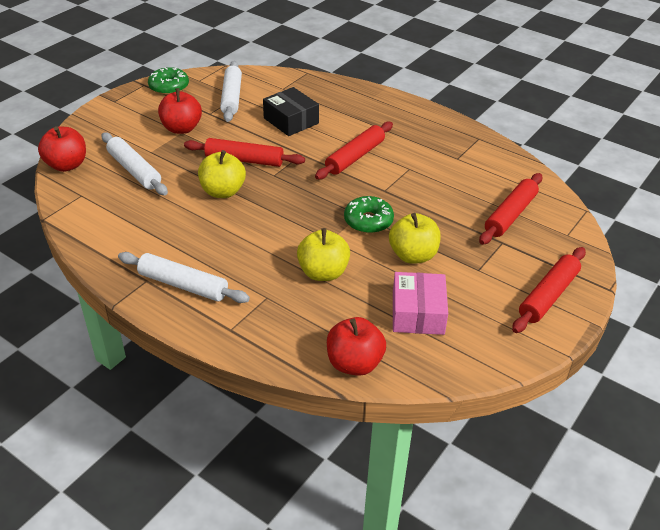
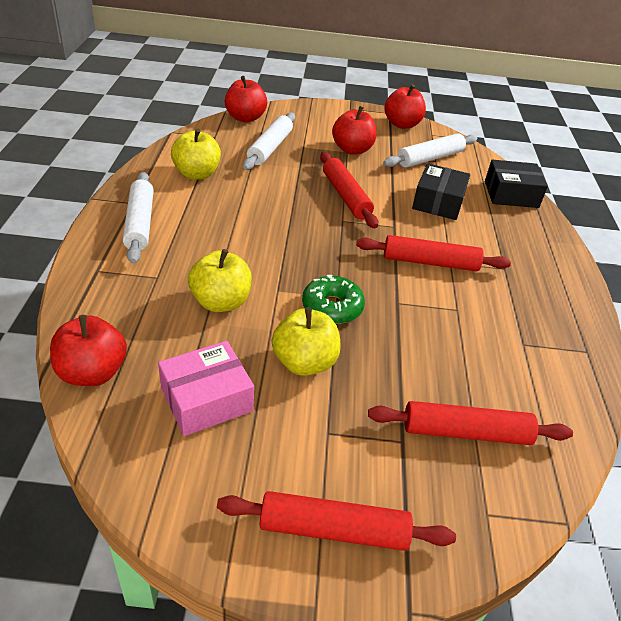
camera: 55 degrees right, 0 degrees up
green donut [148,67,189,95] -> red apple [384,84,426,129]
yellow apple [198,150,246,198] -> yellow apple moved to [171,128,221,180]
none -> black box [485,160,548,208]

